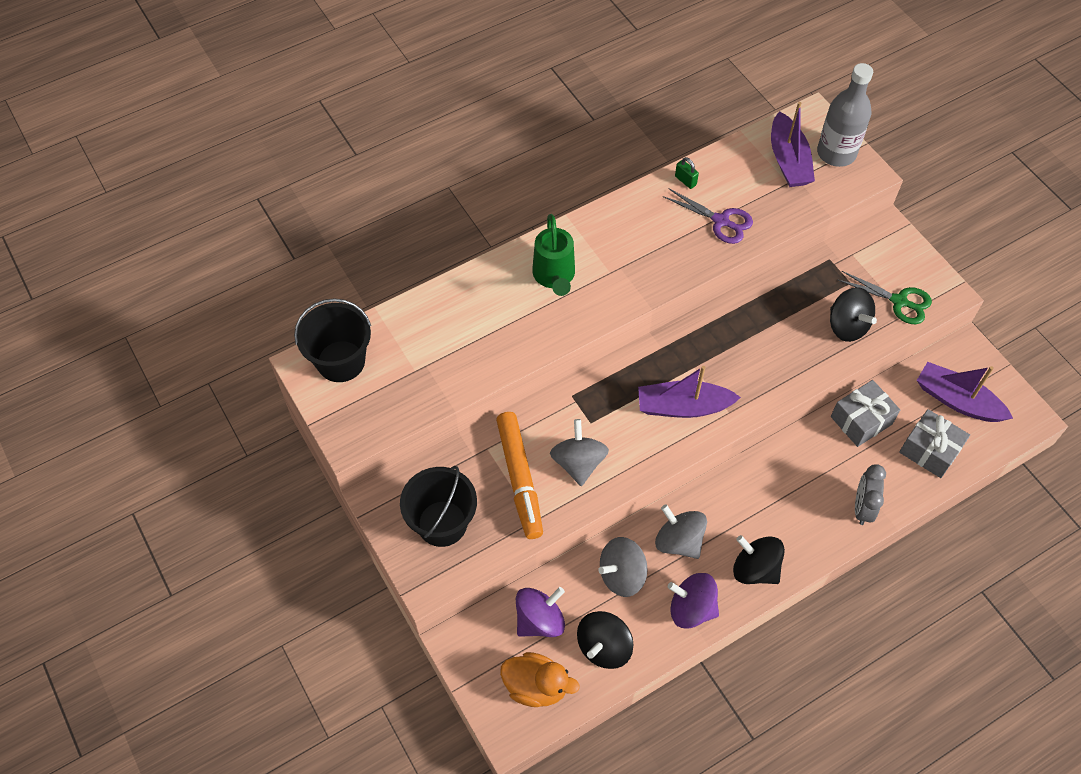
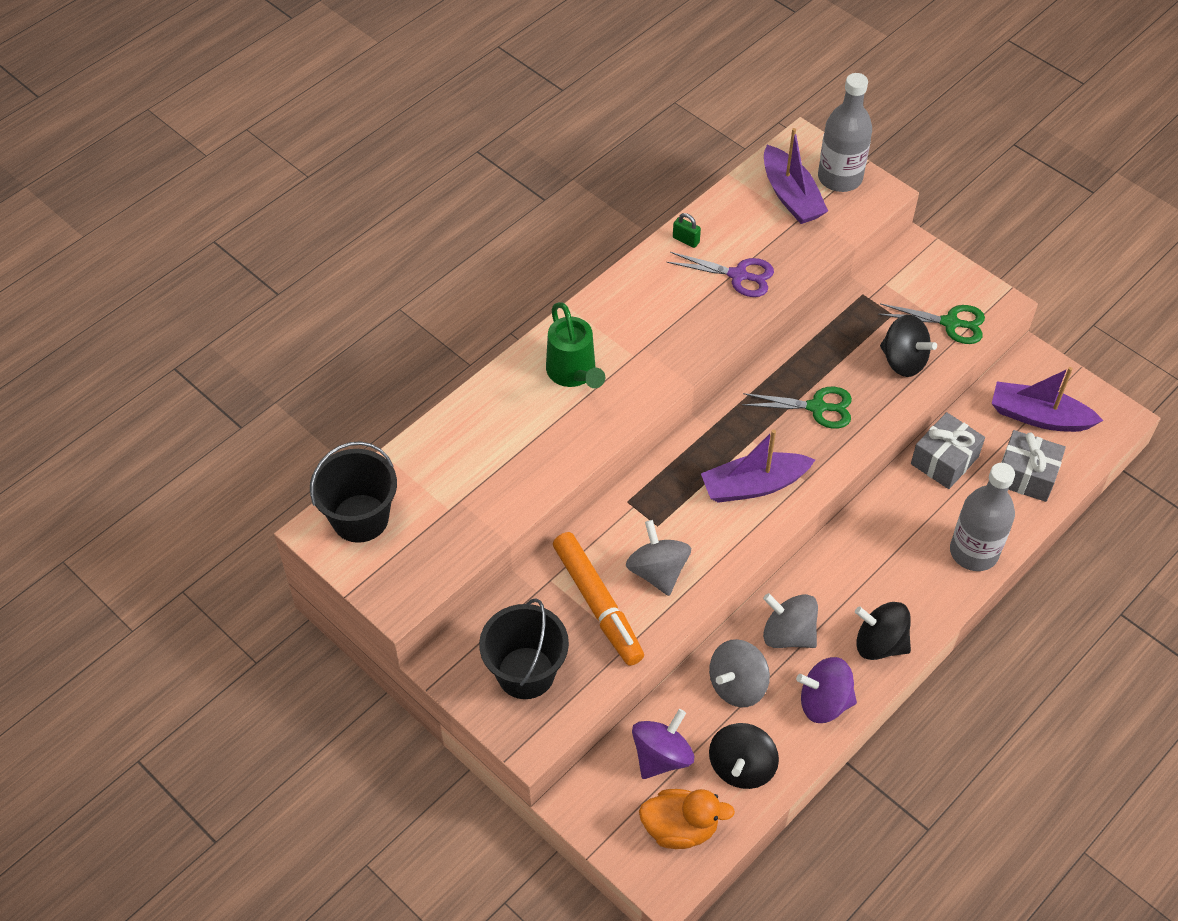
camera: 15 degrees left, 5 degrees down
grey clock [855,464,886,525] -> grey bottle [950,463,1015,571]
none -> green scissors [742,387,852,429]

